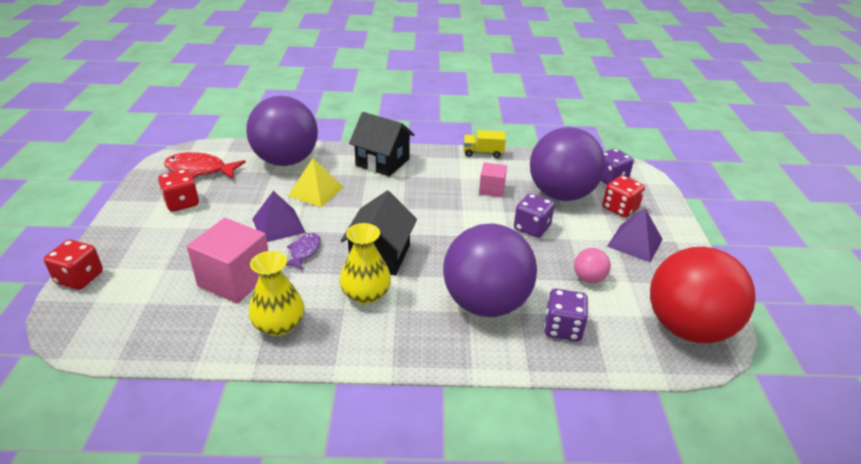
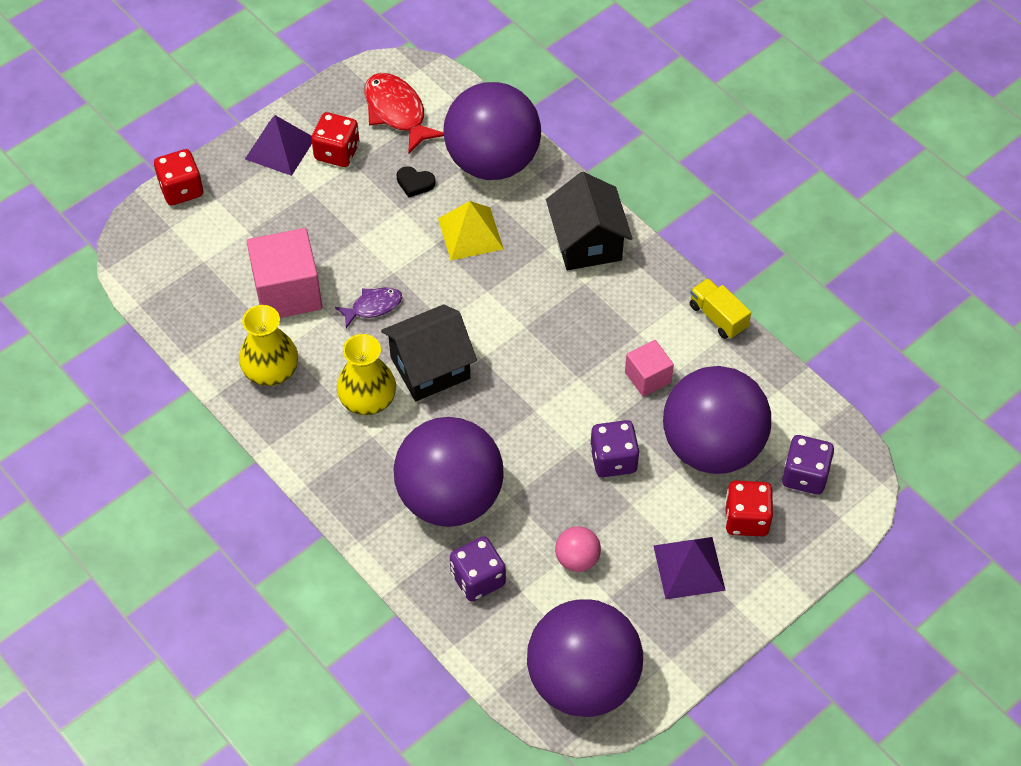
camera: 50 degrees right, 20 degrees up
purple pyramid [252,191,306,242] -> purple pyramid moved to [245,115,312,176]
red ball [650,247,756,343] -> purple ball [527,599,643,717]
none -> black heart [397,166,435,198]

